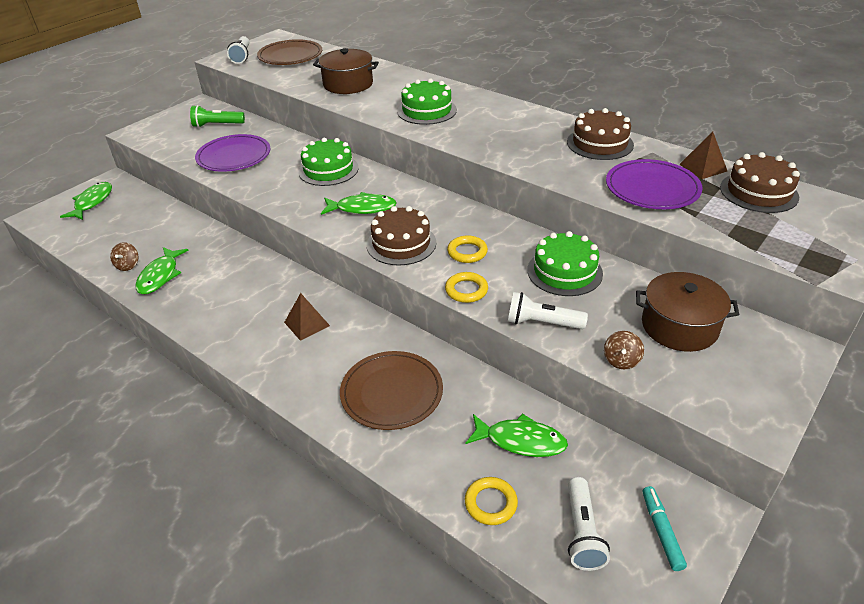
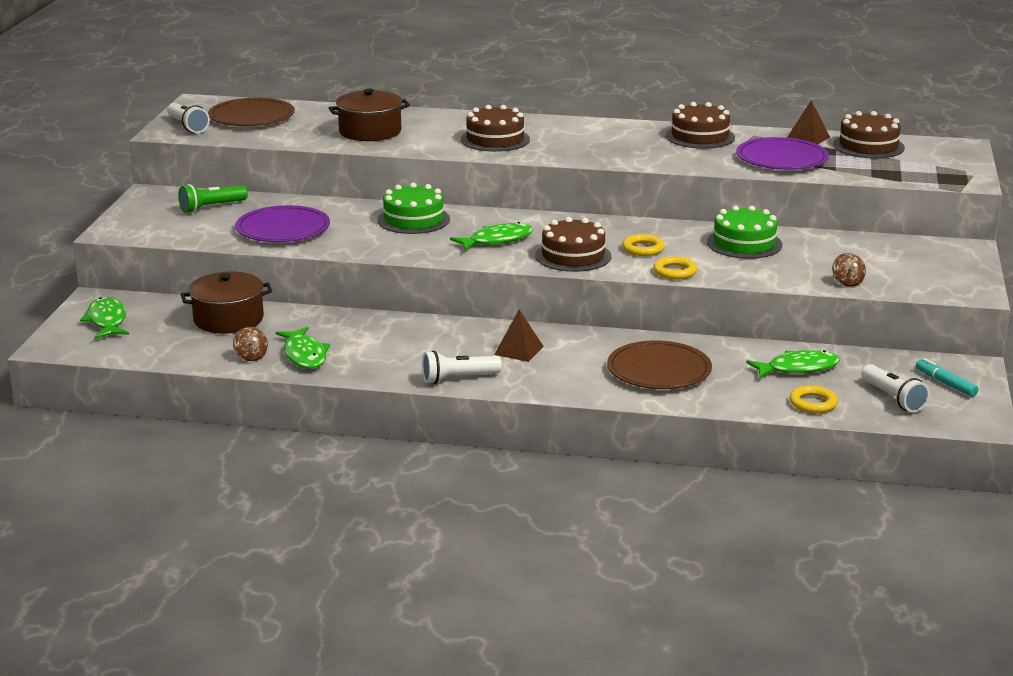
camera: 30 degrees left, 15 degrees down
green cake [397,78,457,125] -> brown cake [461,105,530,152]
white flashlight [508,292,588,329] -> white flashlight moved to [422,351,502,384]
brown pot [636,272,740,352] -> brown pot moved to [181,272,272,333]

